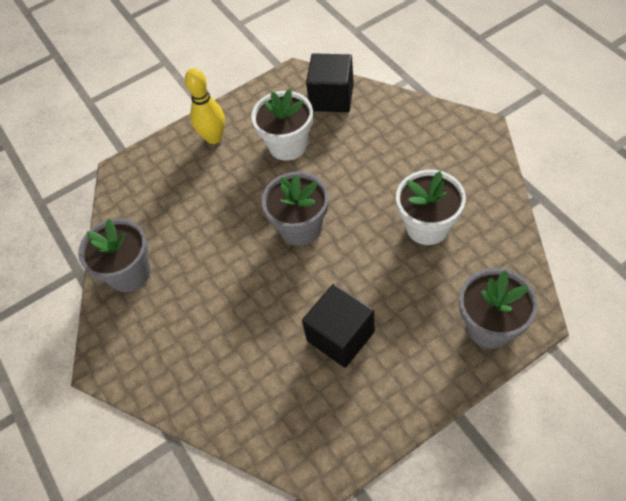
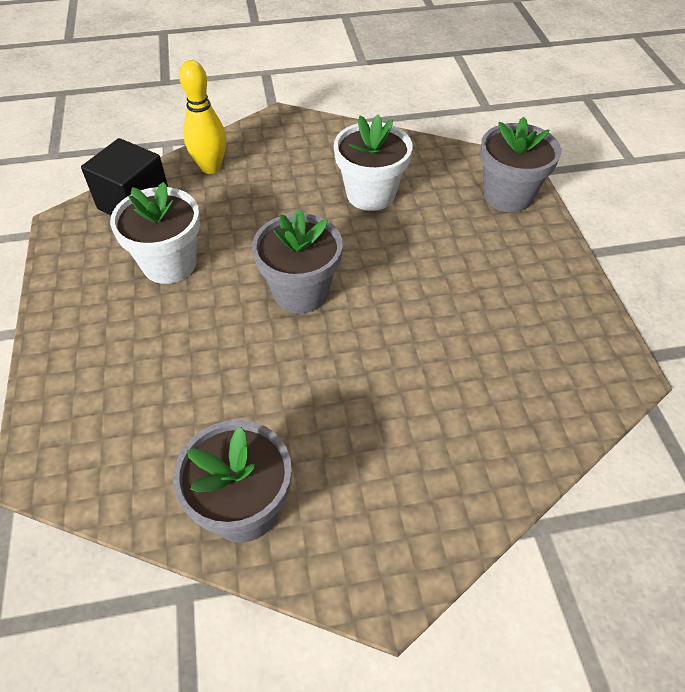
camera: 75 degrees left, 5 degrees down
yellow bowling pin [185,68,225,144] -> yellow bowling pin moved to [179,60,226,174]
black cube [302,284,375,368] -> none

